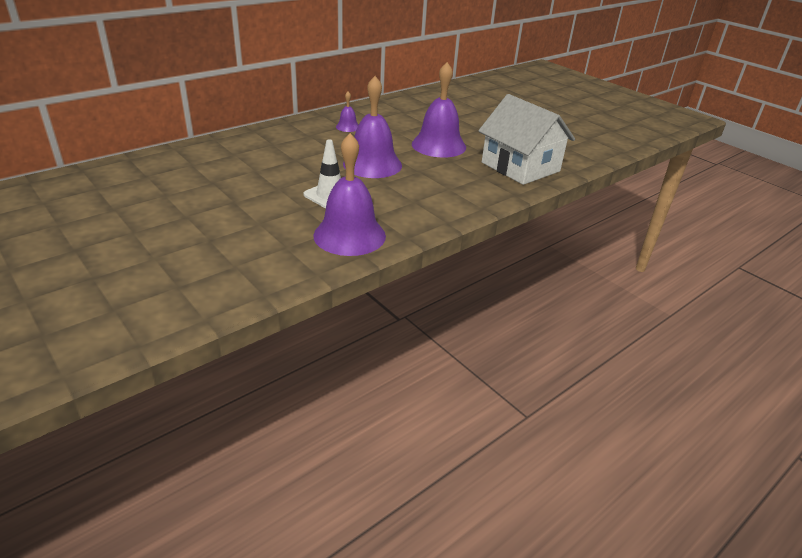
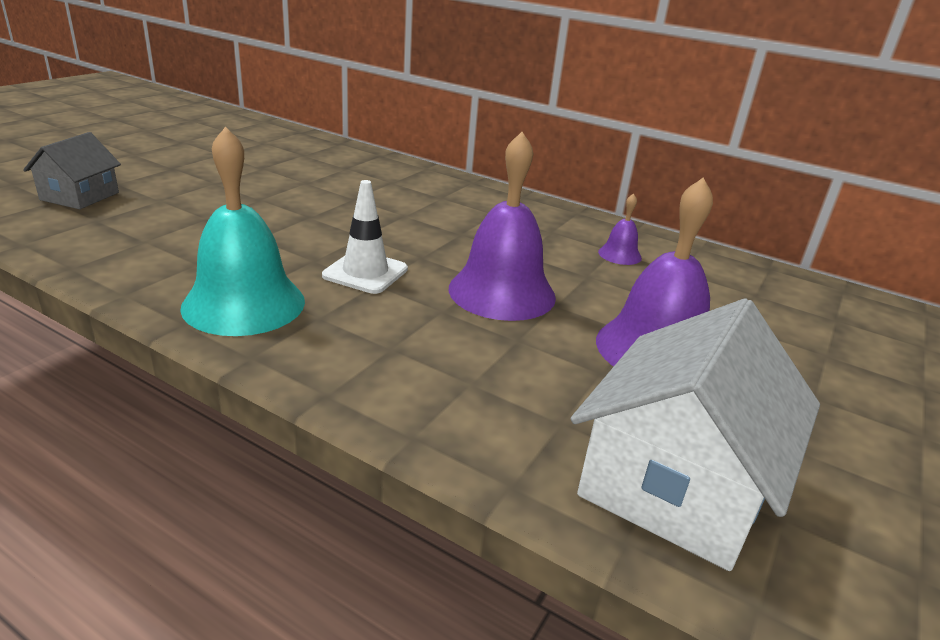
camera: 70 degrees right, 5 degrees down
purple bell [313,133,386,256] -> turquoise bell [180,126,305,336]
none -> grey house [23,132,121,209]

